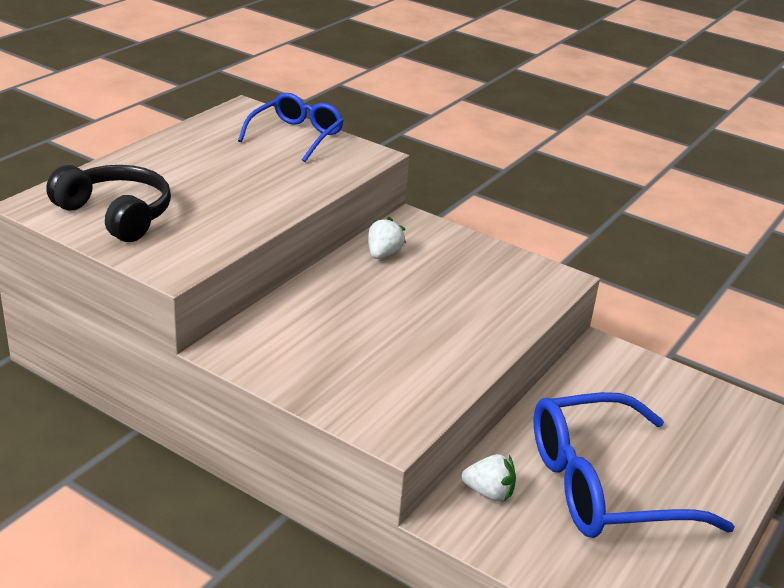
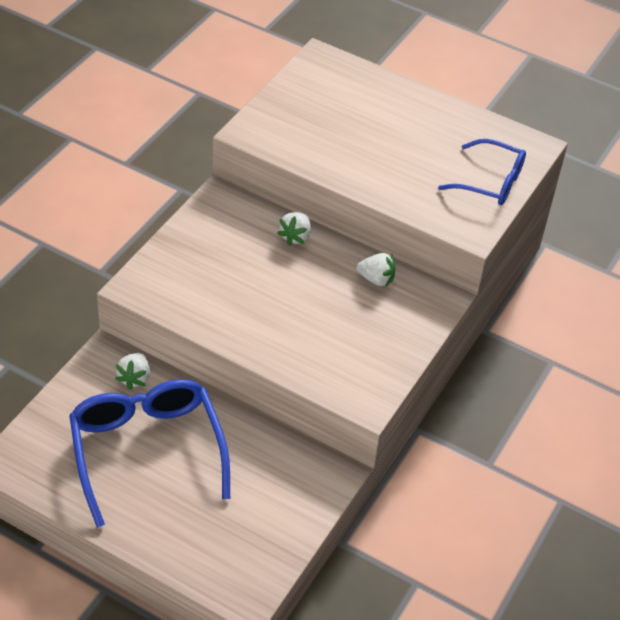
camera: 85 degrees right, 15 degrees up
black headphones [46,165,171,242] -> none
none -> white strawberry [277,212,311,246]

